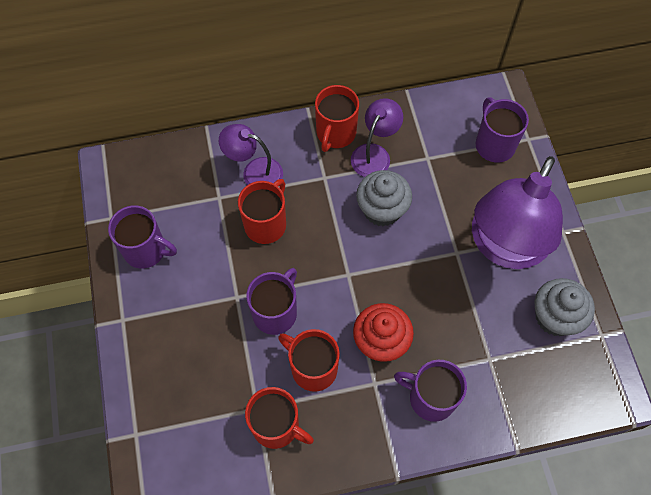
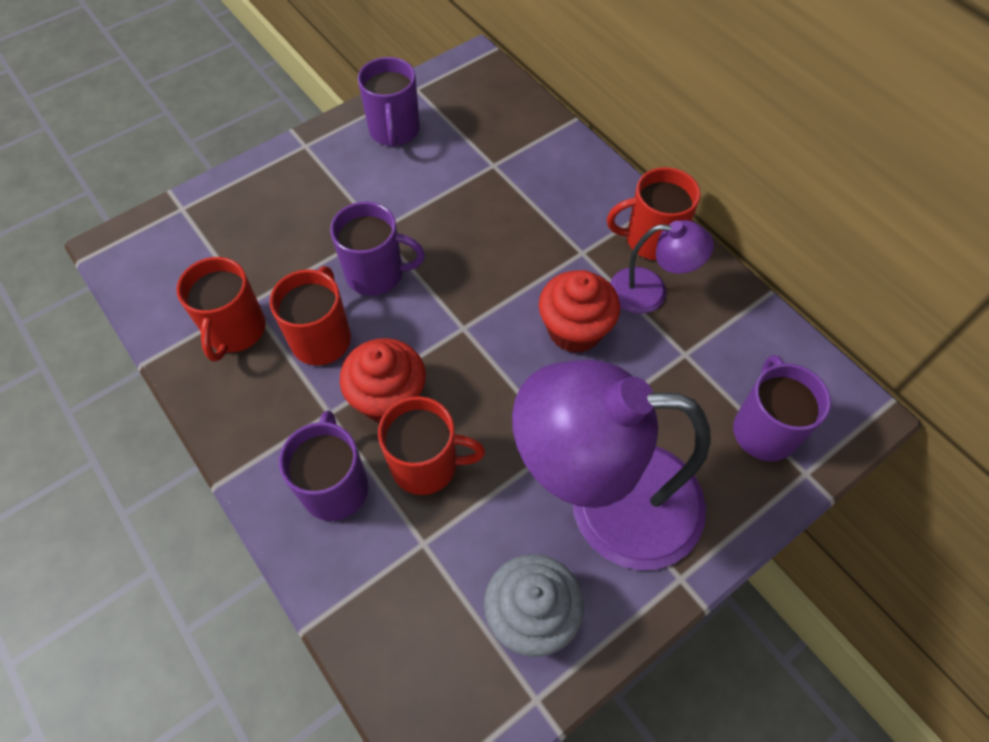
camera: 65 degrees right, 5 degrees down
purple lamp [219,124,283,185] -> none
red mug [238,179,286,244] -> red mug moved to [378,396,485,495]
grey cupcake [356,170,412,227] -> red cupcake [539,270,620,353]
purple mug [476,97,529,162] -> purple mug turned 45 degrees counterclockwise [733,355,831,461]

